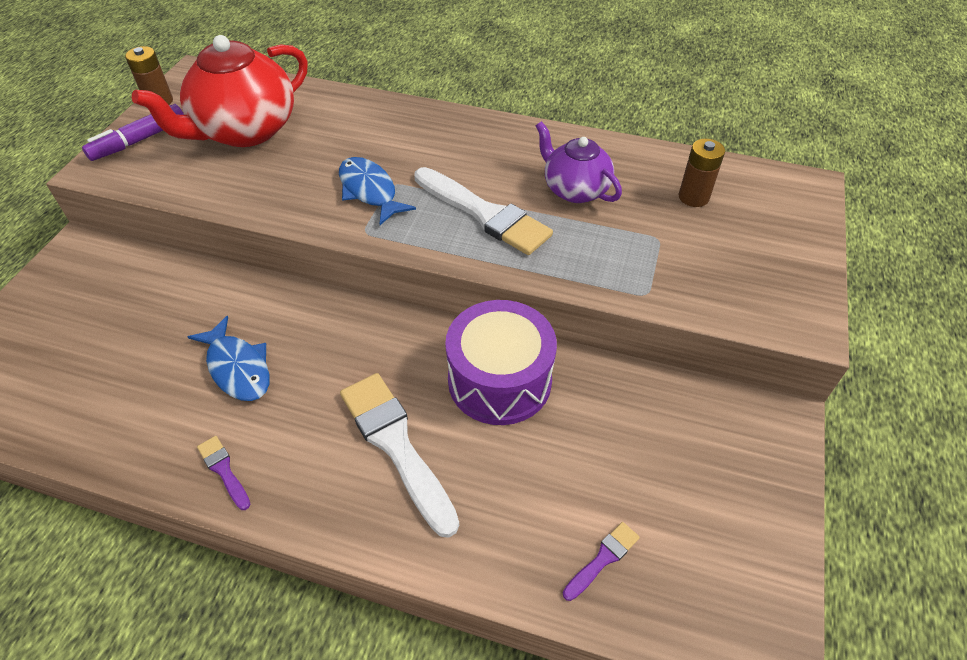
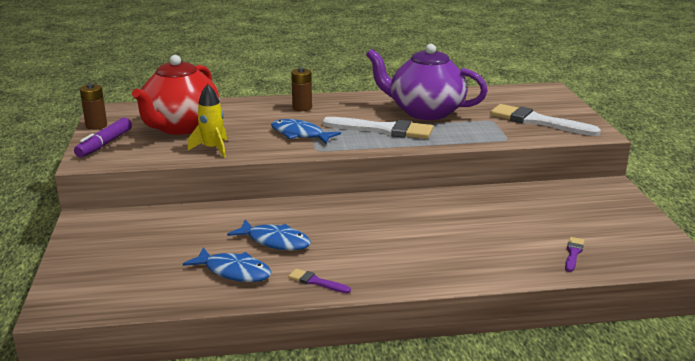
camera: 25 degrees left, 25 degrees down
white brush [340,373,459,538] -> white brush moved to [490,104,601,136]
purple drum [445,300,557,425] -> none
purple teapot [536,121,622,203] -> purple teapot [366,44,488,120], size x1.69
brown battery [679,139,725,207] -> brown battery moved to [291,68,312,111]
none -> blue fish [183,247,272,282]
none -> yellow rocket [188,84,227,158]

